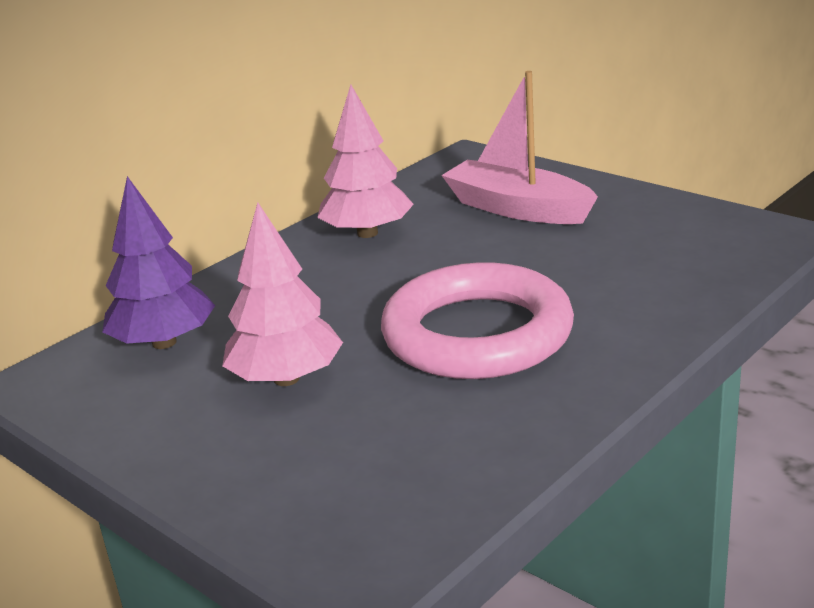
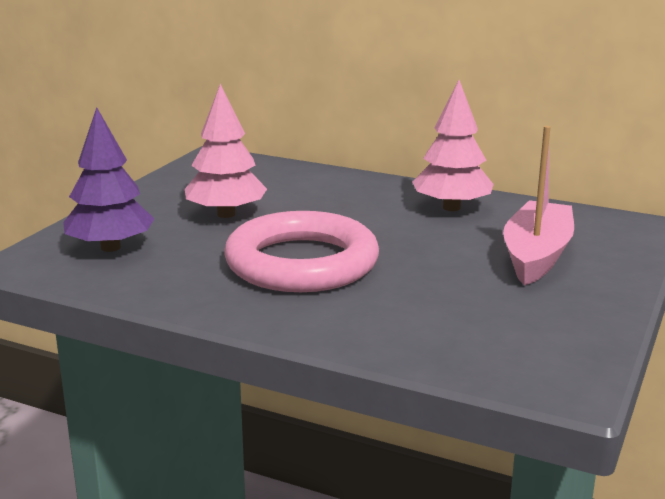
camera: 70 degrees right, 5 degrees down
purple tree [102,176,215,349] -> purple tree moved to [63,107,155,252]

